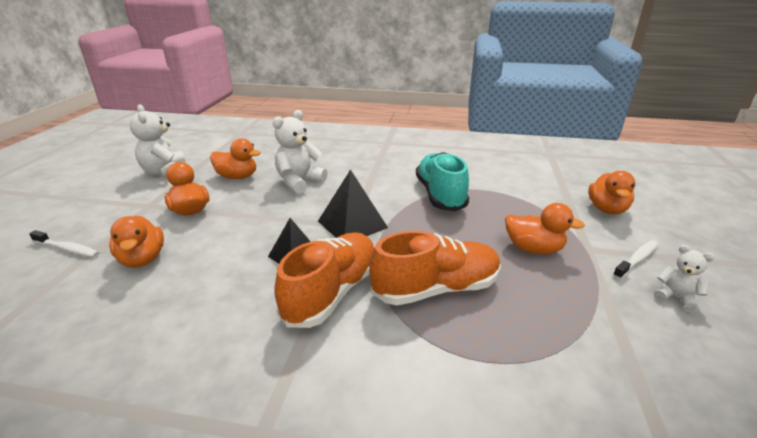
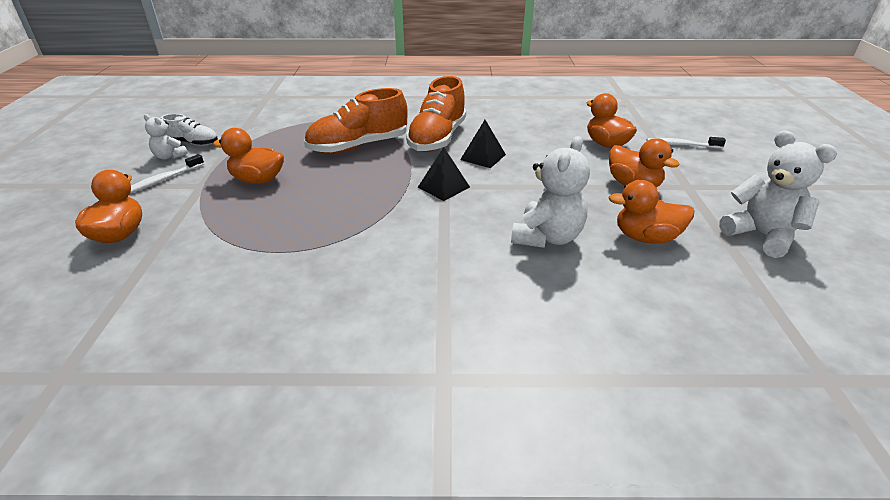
camera: 170 degrees right, 5 degrees up
black pyramid [318,169,388,238] -> black pyramid [418,147,470,201], size x0.67
turquoise shoe [416,152,469,211] -> none
none -> white shoe [161,114,218,146]

